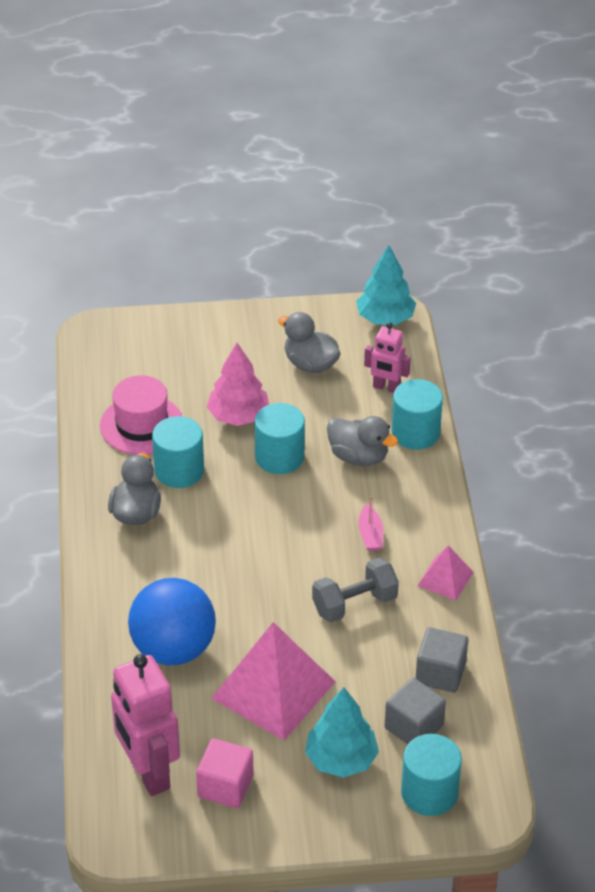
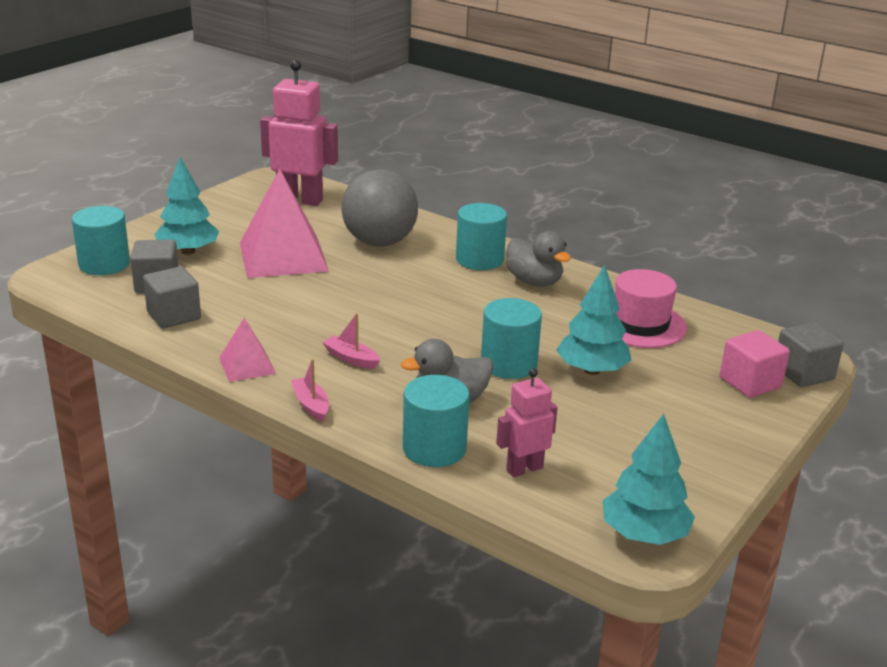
camera: 130 degrees right, 15 degrees down
blue ball [128,578,216,665] -> grey ball [341,169,418,247]
turquoise cylinder [152,416,204,488] -> turquoise cylinder moved to [456,203,507,270]
pink cube [196,738,253,808] -> pink cube moved to [720,330,790,398]
pink tree [207,343,269,426] -> turquoise tree [556,265,632,375]
grey duck [278,312,341,374] -> none
grey dumbbell [312,558,399,623] -> none
none -> pink boat [291,359,329,422]
none -> grey cube [778,322,844,387]

